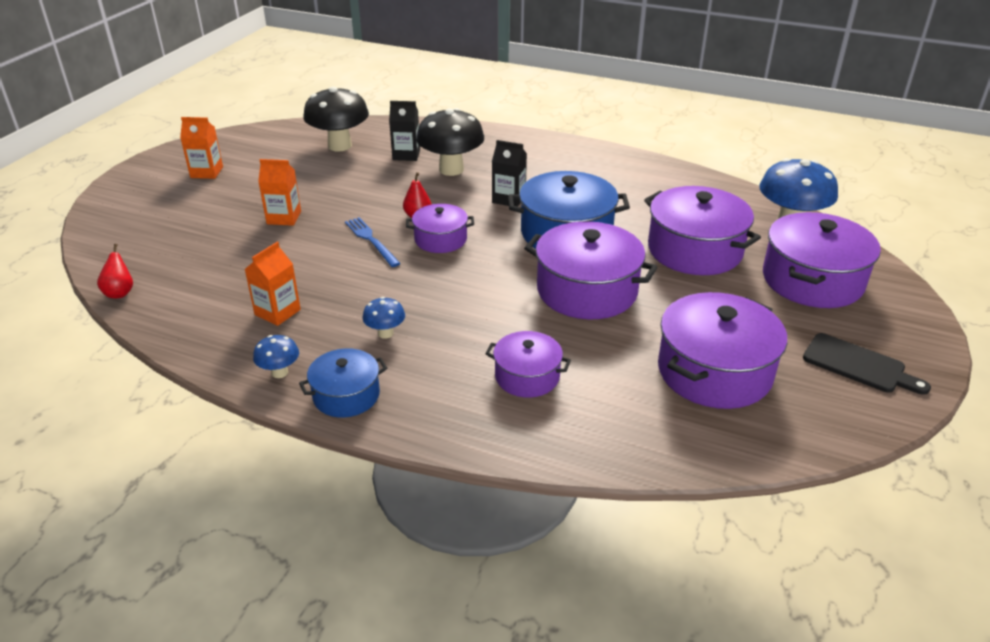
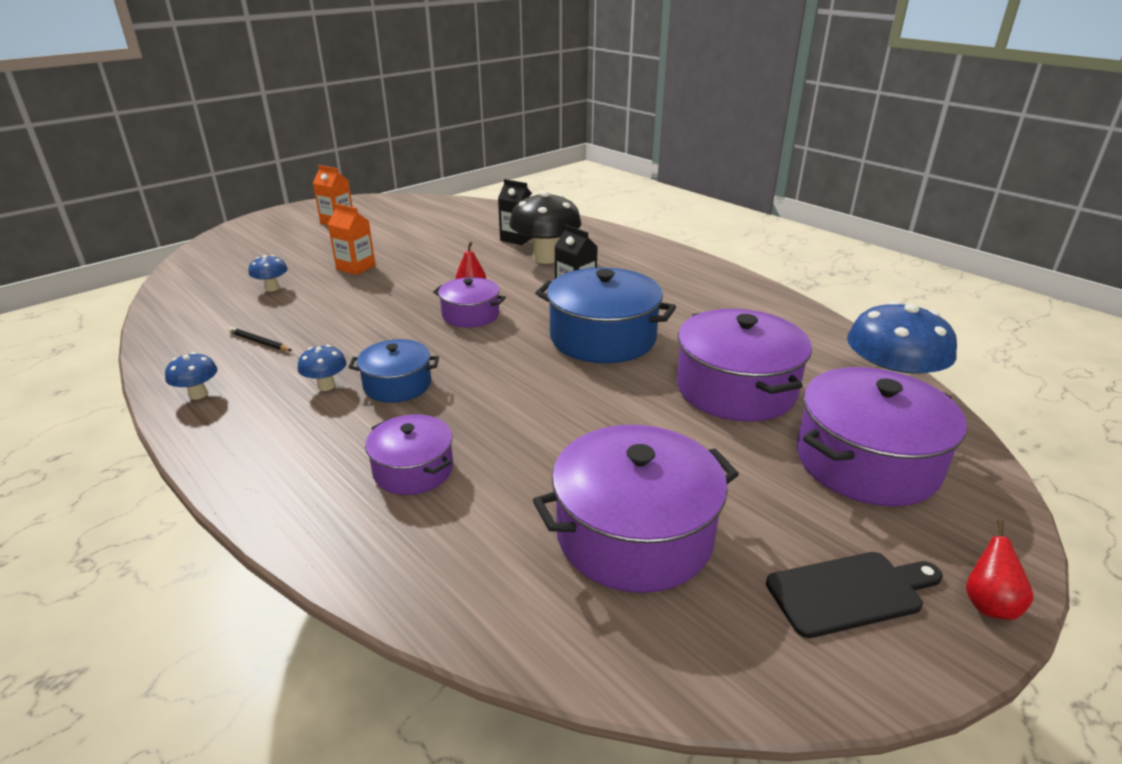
camera: 25 degrees right, 5 degrees down
red pear [97,244,133,298] -> red pear moved to [966,520,1033,620]
orange carton [245,242,301,326] -> black pencil [228,327,292,351]
blue pot [299,348,387,418] -> blue pot moved to [348,339,439,403]
black mushroom [303,87,369,151] -> none
blue fork [345,217,401,267] -> none
purple pot [524,221,657,319] -> none
black cutting board [803,333,931,395] -> black cutting board turned 75 degrees counterclockwise [766,552,943,638]
none -> blue mushroom [248,255,288,292]

